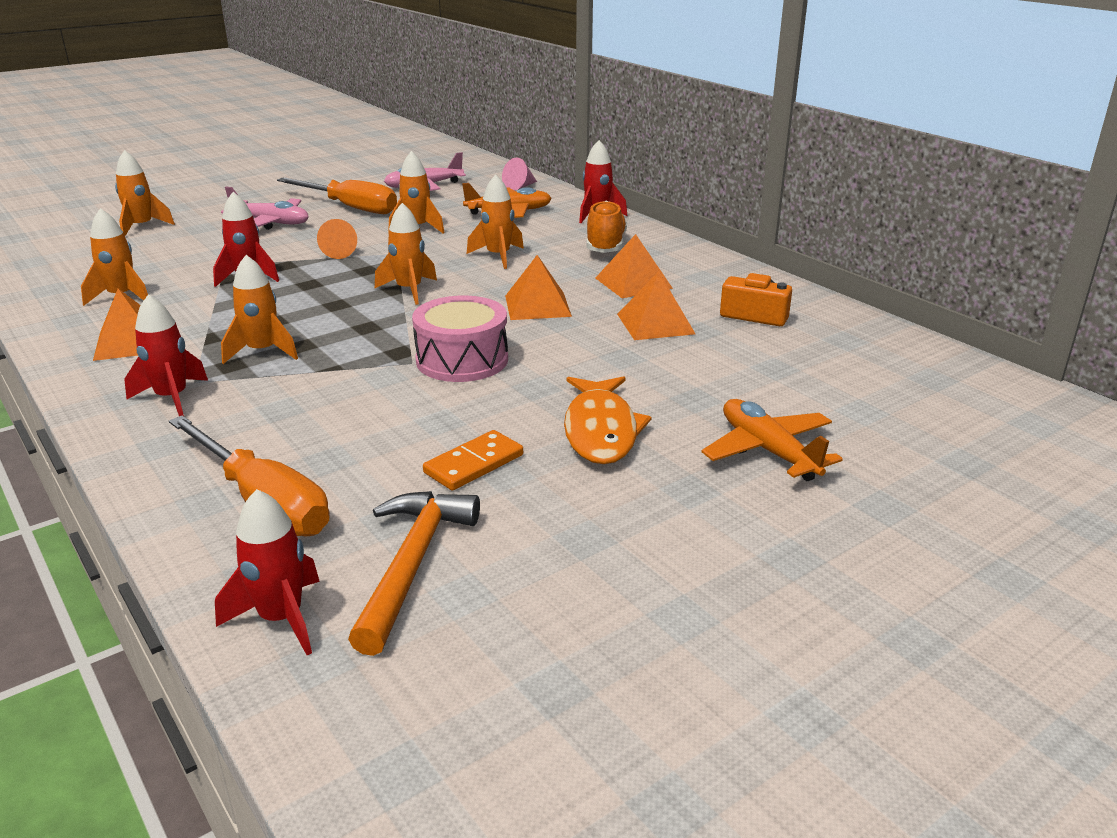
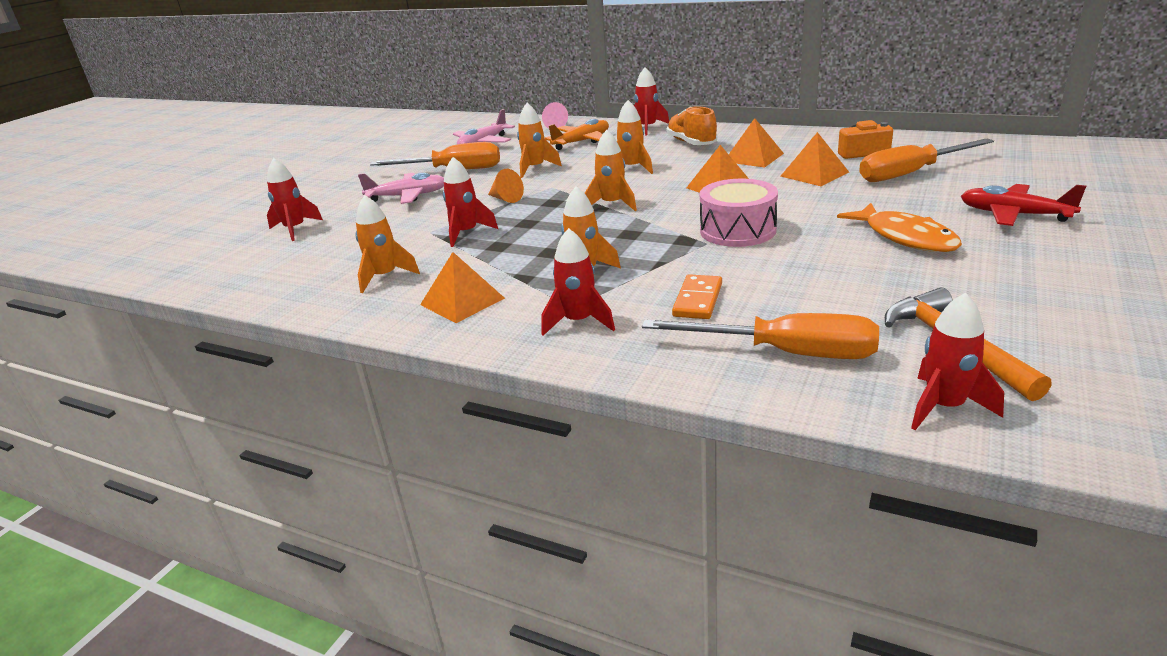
camera: 25 degrees left, 0 degrees up
orange rocket [115,150,175,236] -> red rocket [267,158,323,241]
orange domino [423,430,523,491] -> orange domino moved to [672,274,722,319]
orange plane [701,399,843,481] -> red plane [961,184,1086,226]
none -> orange screwdriver [859,138,994,182]

